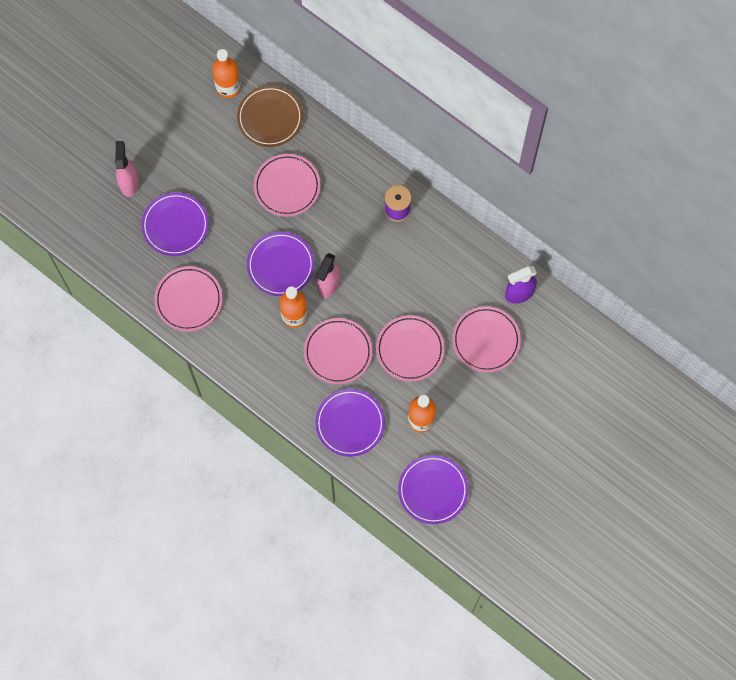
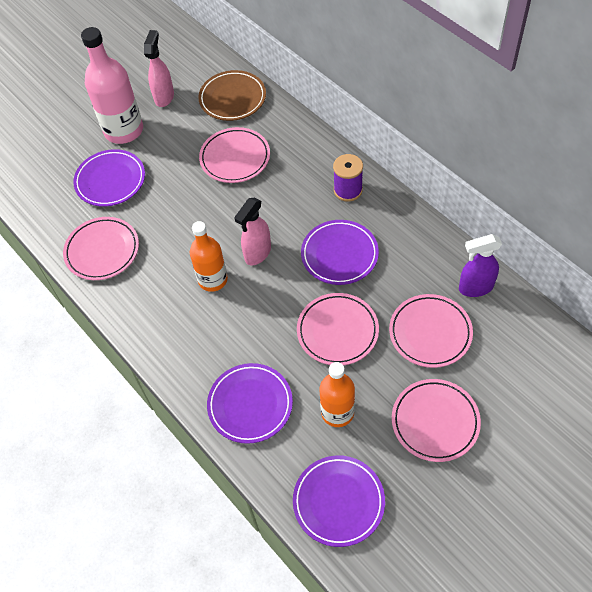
camera: 15 degrees right, 15 degrees down
pink spray bottle [115,141,139,197] -> pink spray bottle moved to [144,30,174,107]
orange bottle [212,49,241,98] -> none
purple plate [247,232,314,296] -> purple plate moved to [301,220,379,285]
pink plate [304,318,372,384] -> pink plate moved to [392,379,481,462]
none -> pink bottle [81,27,143,144]

